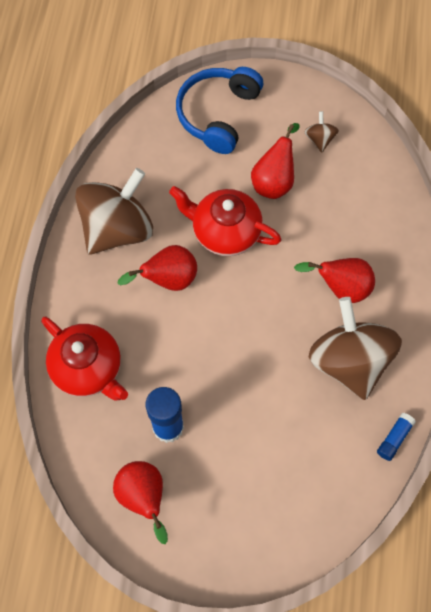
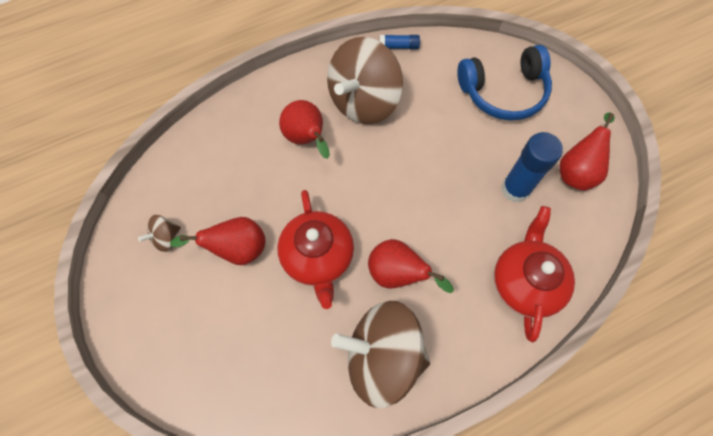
camera: 125 degrees left, 0 degrees up
blue headphones [176,67,263,154] -> blue headphones moved to [457,45,552,120]

